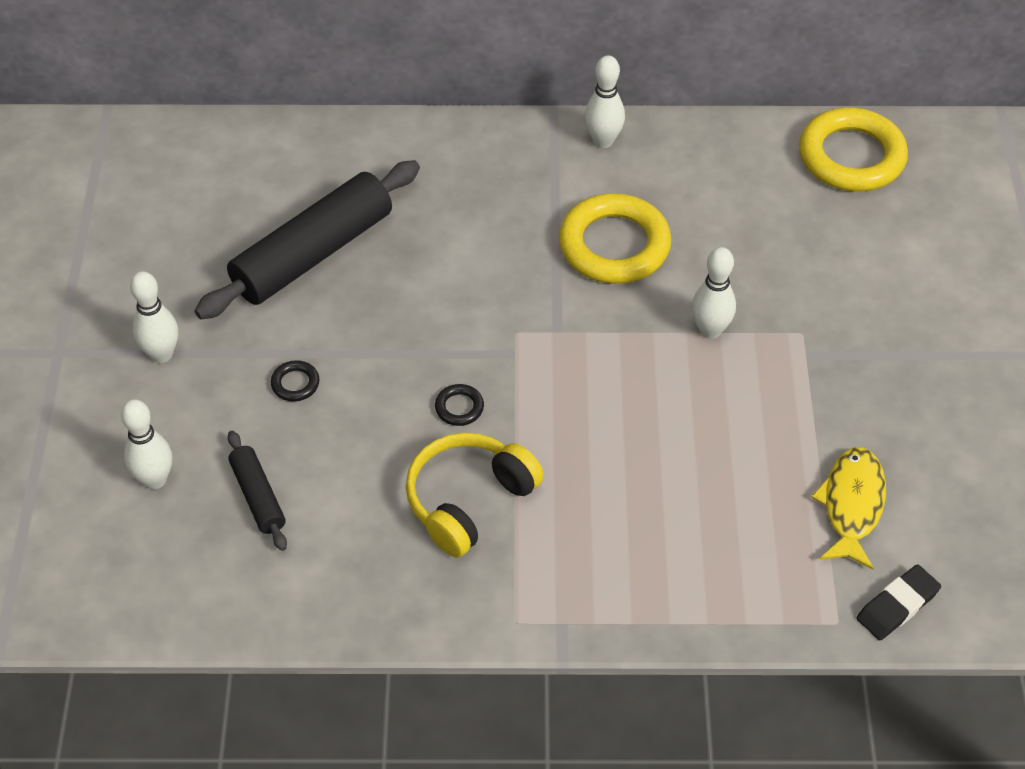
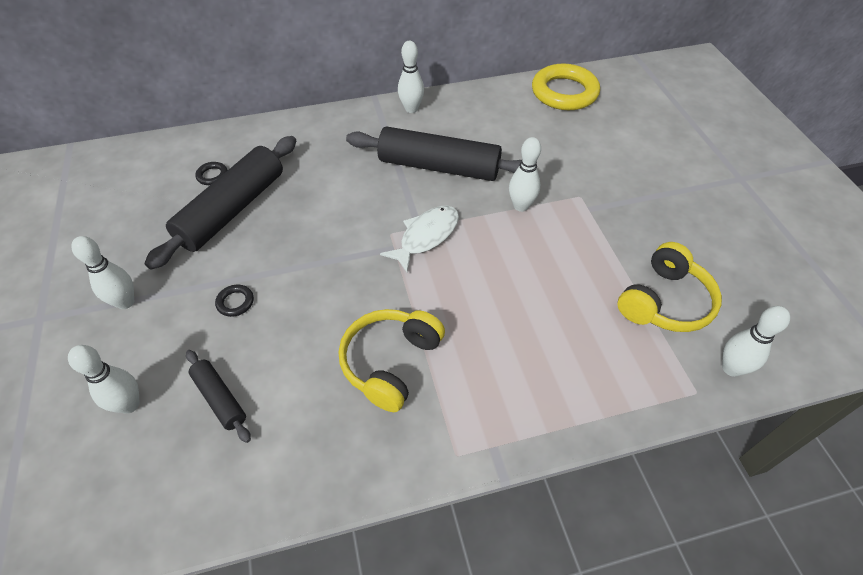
camera: 15 degrees left, 0 degrees up
black ring [435,384,484,426] -> black ring moved to [195,162,228,185]
yellow ring [559,193,671,284] -> black rolling pin [346,127,521,181]
yellow fish [811,447,886,570] -> yellow headphones [617,242,722,332]
black eraser [857,564,941,640] -> white bowling pin [722,306,790,377]
none -> white fish [380,206,459,272]

